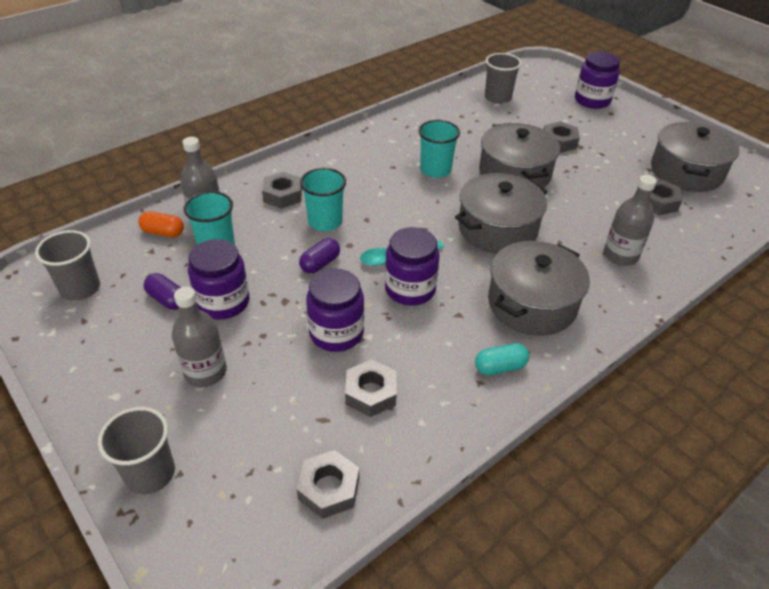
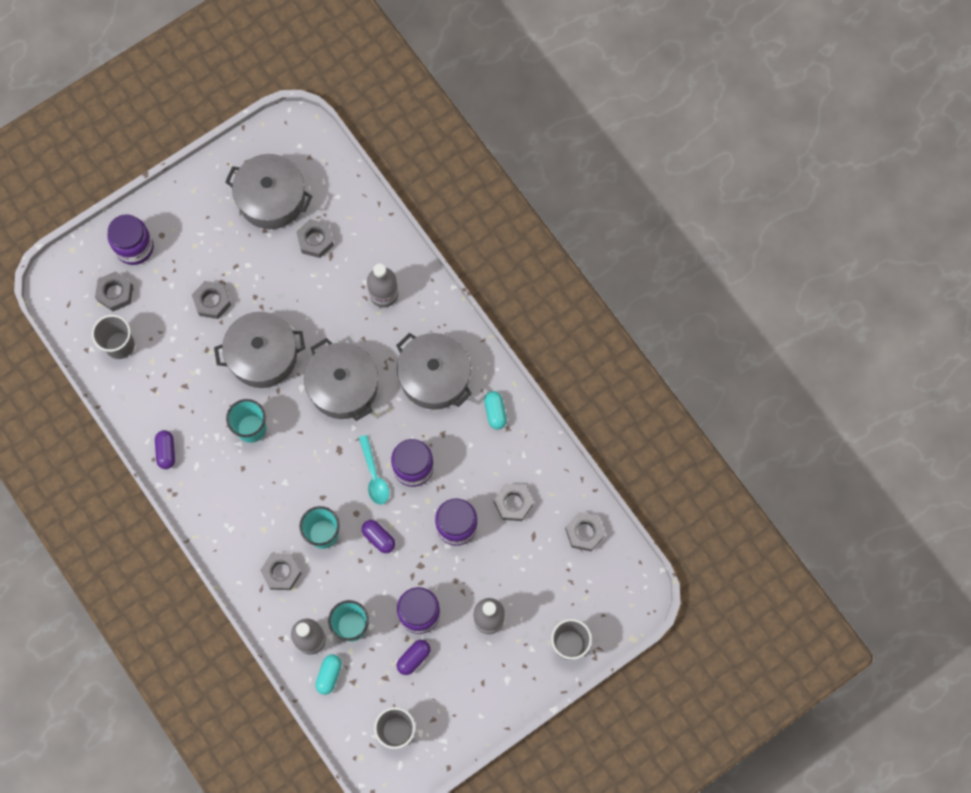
camera: 85 degrees left, 30 degrees up
orange capsule [138,211,184,237] -> turquoise capsule [315,654,342,695]
none -> grey nut [95,271,133,311]
none -> purple capsule [155,430,175,469]

